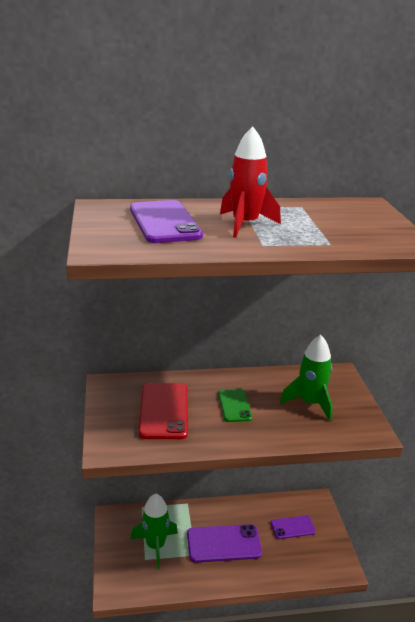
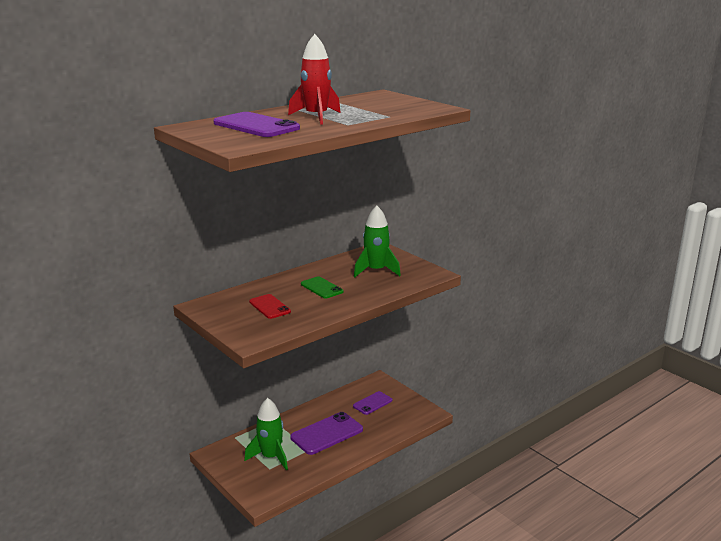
camera: 30 degrees left, 5 degrees down
red phone [139,383,188,439] -> red phone [249,294,291,319], size x0.60

